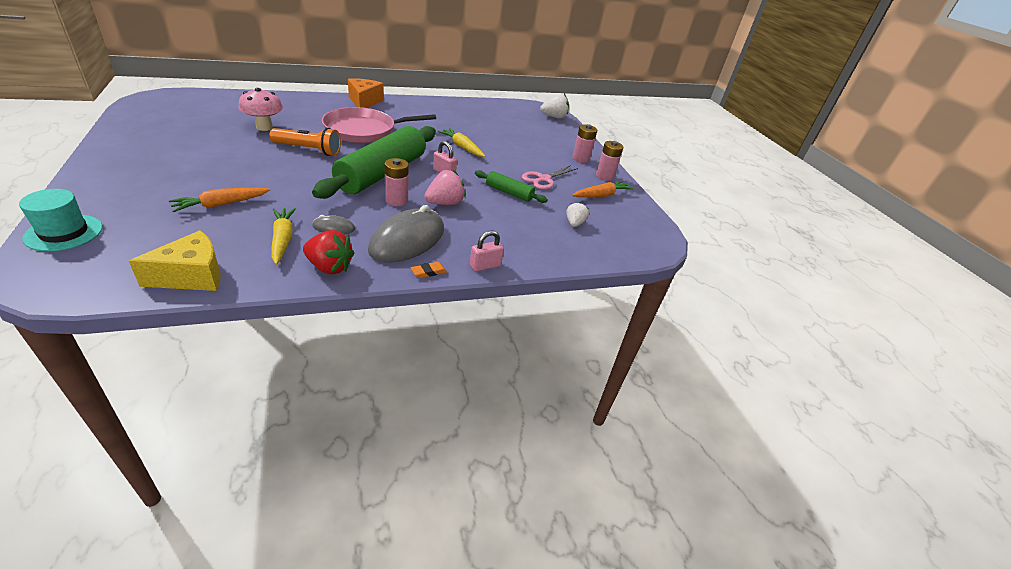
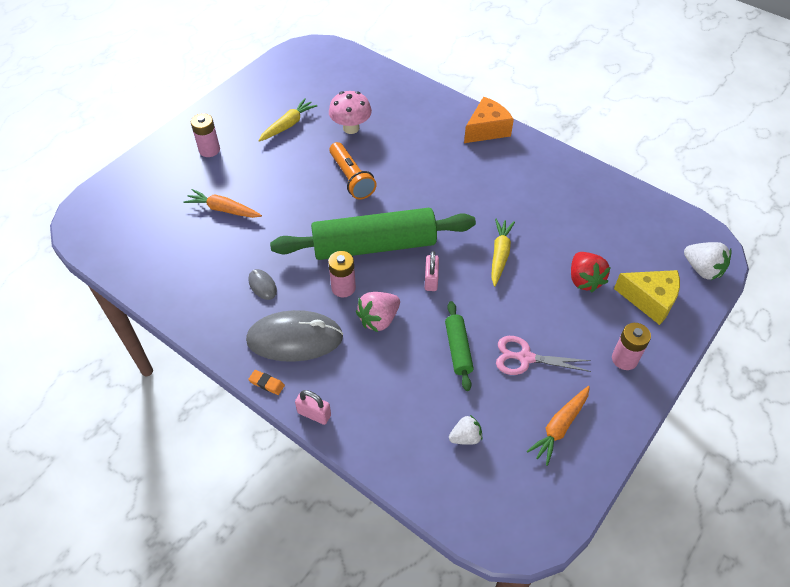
camera: 60 degrees right, 15 degrees up
turquoise hat [19,189,103,252] -> none
yellow cheese [129,230,221,291] -> yellow cheese moved to [614,270,680,325]
yellow carrot [272,208,296,265] -> yellow carrot moved to [258,98,317,142]
red strawberry [303,230,355,275] -> red strawberry moved to [571,252,611,292]
pink pan [322,107,436,143] -> none
pink strawberry [425,170,466,205] -> pink strawberry turned 120 degrees clockwise [356,292,400,332]
orange carrot [572,181,633,197] -> orange carrot turned 105 degrees clockwise [527,386,590,466]
pink battery [596,141,623,181] -> pink battery moved to [191,113,220,157]

